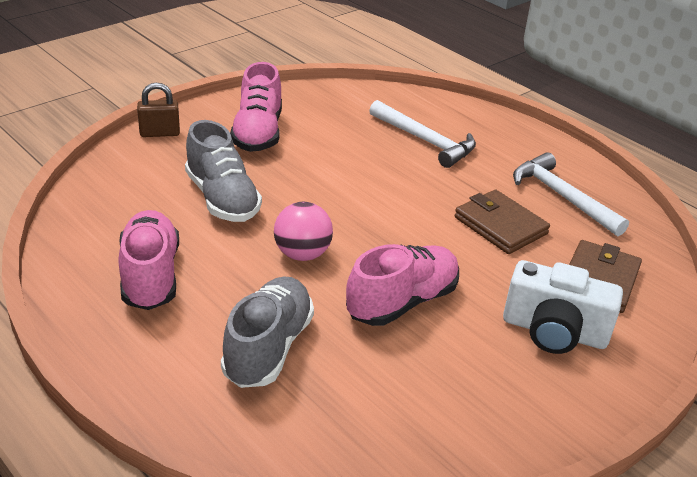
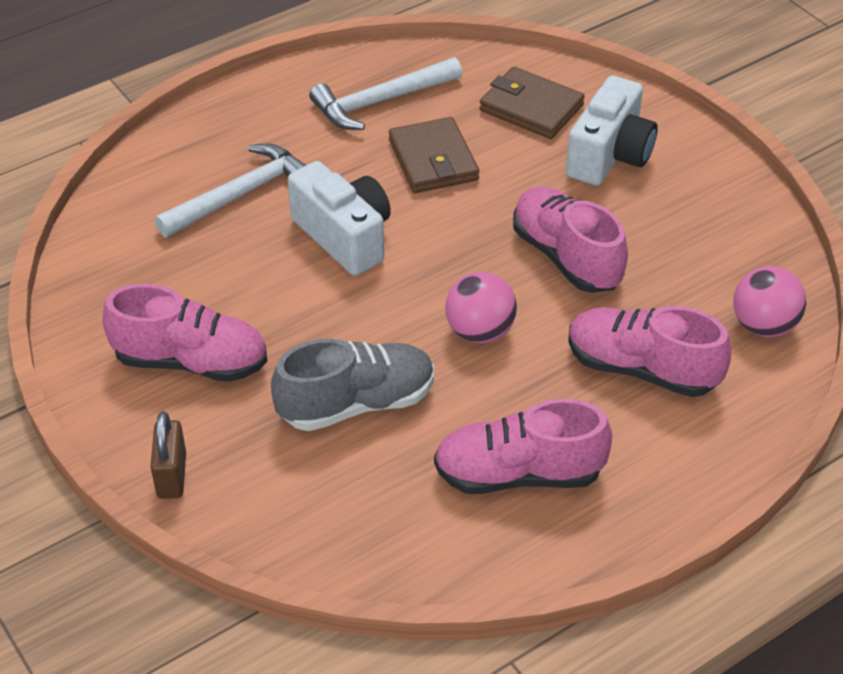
camera: 80 degrees left, 10 degrees up
grey shoe [221,277,314,388] -> pink shoe [568,306,731,397]
brown wallet [455,190,550,254] -> brown wallet turned 75 degrees counterclockwise [389,117,480,193]
none -> white camera [288,161,391,276]
none -> pink ball [733,266,806,337]

